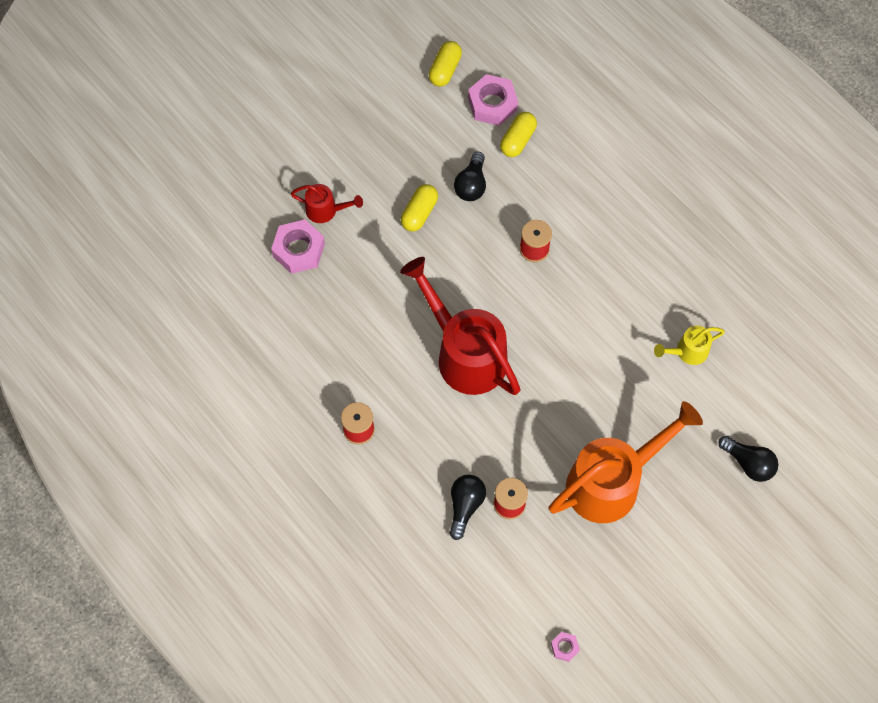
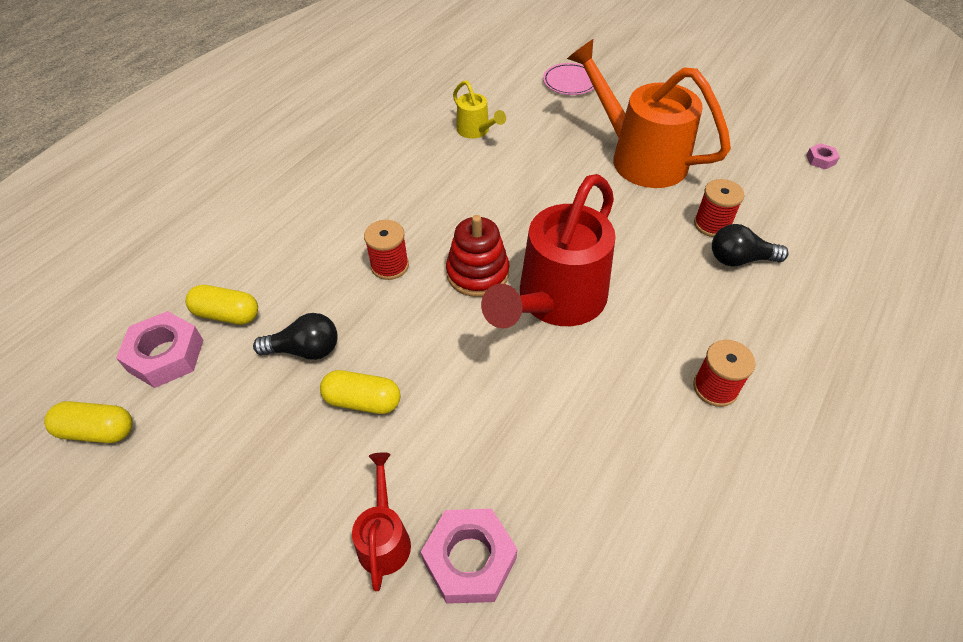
camera: 105 degrees left, 15 degrees down
black light bulb [718,436,778,482] -> pink plate [543,63,594,95]
none -> red stacking toy [446,215,509,297]

